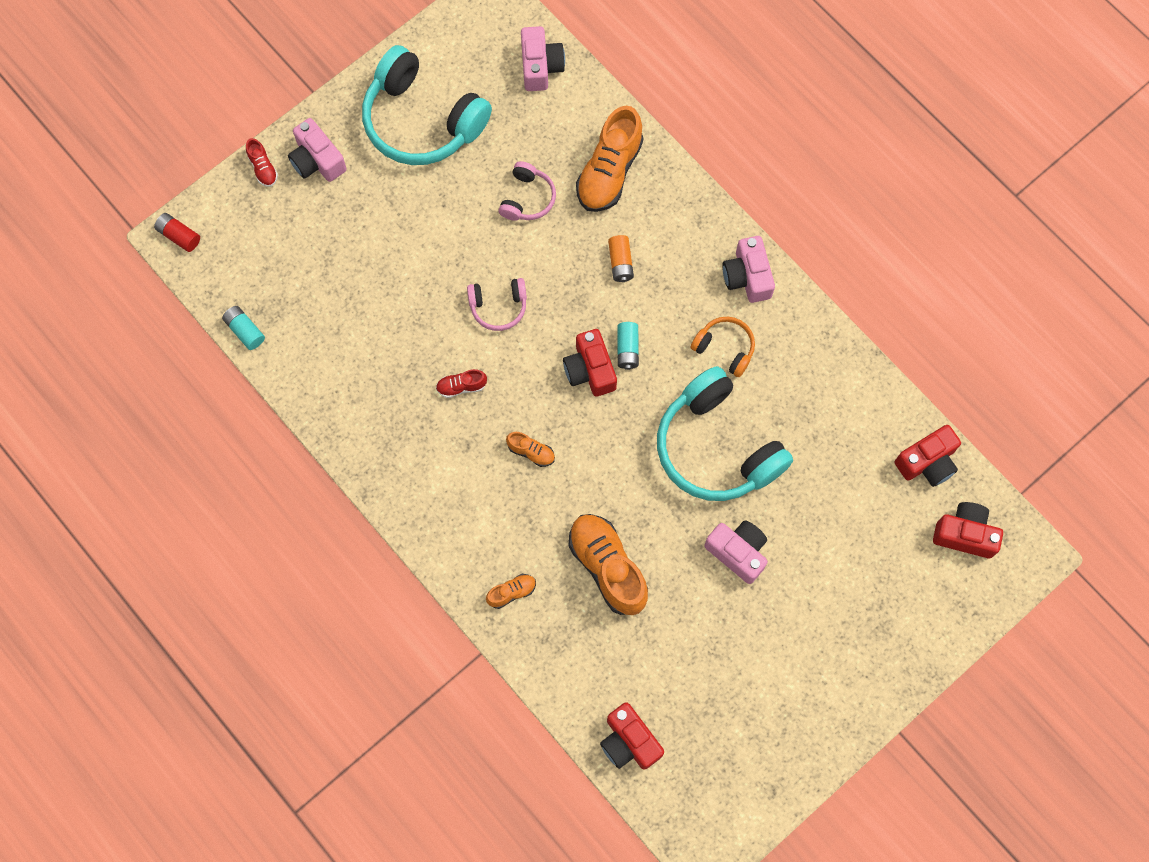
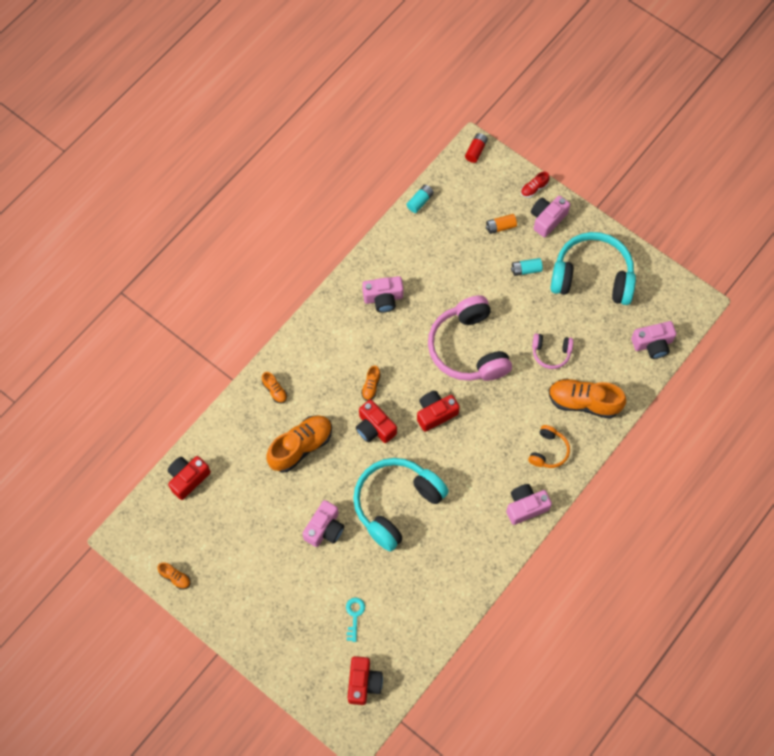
camera: 80 degrees right, 5 degrees down
turquoise headphones [362,45,492,165] -> turquoise headphones turned 75 degrees clockwise [551,232,636,305]
red shoe [436,369,487,398] -> none
pink headphones [467,278,527,331] -> pink headphones [428,295,512,381], size x2.08
orange battery [608,235,634,282] -> orange battery moved to [486,214,517,234]
turquoise battery [617,322,639,370] -> turquoise battery moved to [511,258,543,276]
orange headphones [691,317,755,377] -> orange headphones moved to [528,425,570,468]
red camera [894,425,961,487] -> red camera moved to [356,399,397,443]
none -> orange shoe [157,562,191,589]
none -> turquoise key [346,598,365,642]
none -> pink camera [362,276,404,313]

